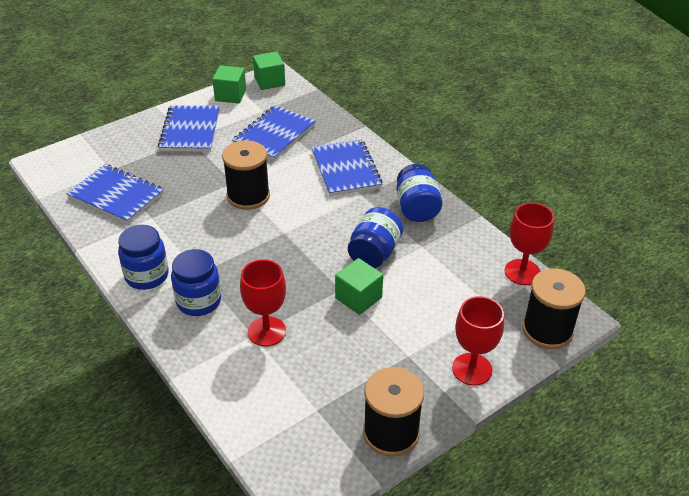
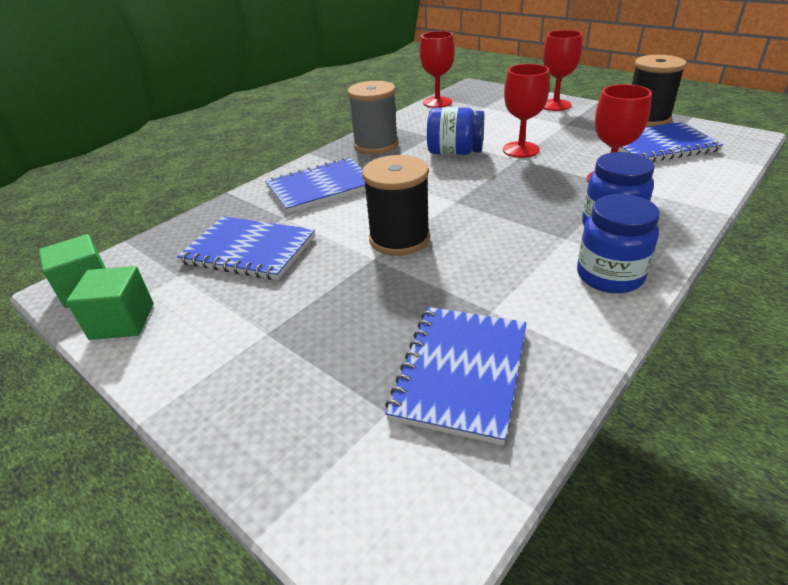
camera: 100 degrees left, 5 degrees down
blue notebook [158,105,220,152] -> blue notebook moved to [618,122,724,162]
green cube [335,258,383,315] -> red goblet [503,64,550,158]
blue jar [396,164,442,222] -> grey spool [347,81,399,154]
black spool [522,268,586,349] -> none

